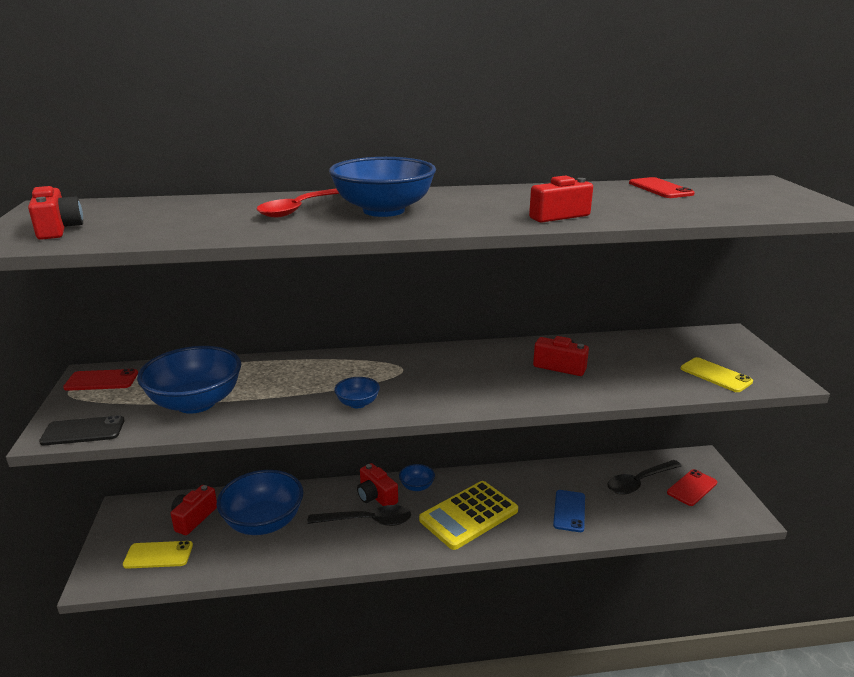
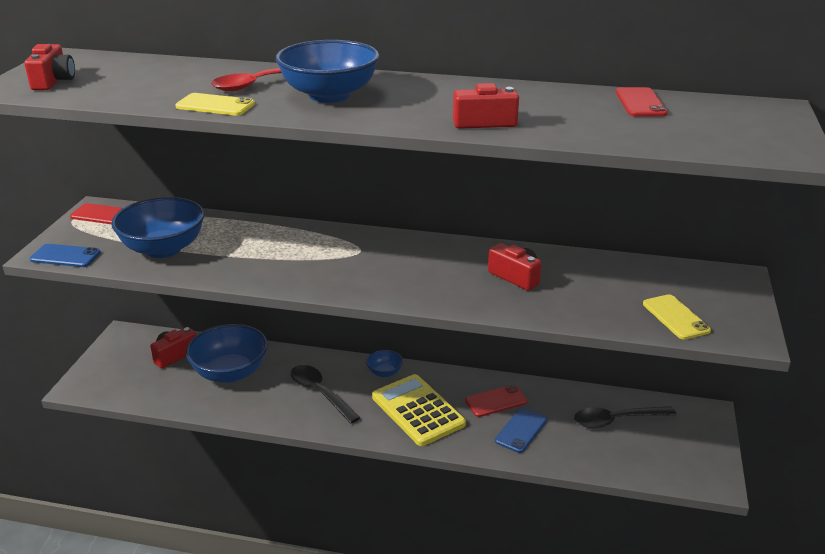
camera: 20 degrees right, 5 degrees up
black phone [39,415,124,445] -> blue phone [30,244,101,267]
yellow phone [123,541,193,569] -> yellow phone moved to [175,93,255,116]
black spoon [307,505,411,526] -> black spoon turned 150 degrees counterclockwise [291,365,360,424]
blue bowl [334,377,380,408] -> none
red camera [357,463,398,506] -> none
yellow calculator [419,481,518,550] -> yellow calculator turned 75 degrees clockwise [372,374,466,446]
red phone [667,469,717,506] -> red phone moved to [465,385,527,417]

